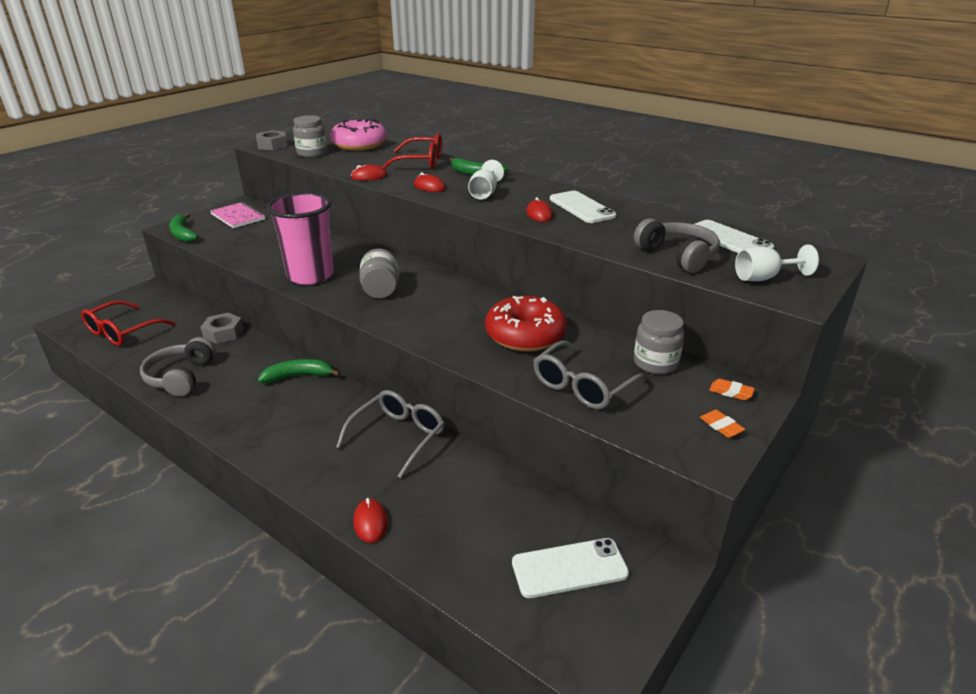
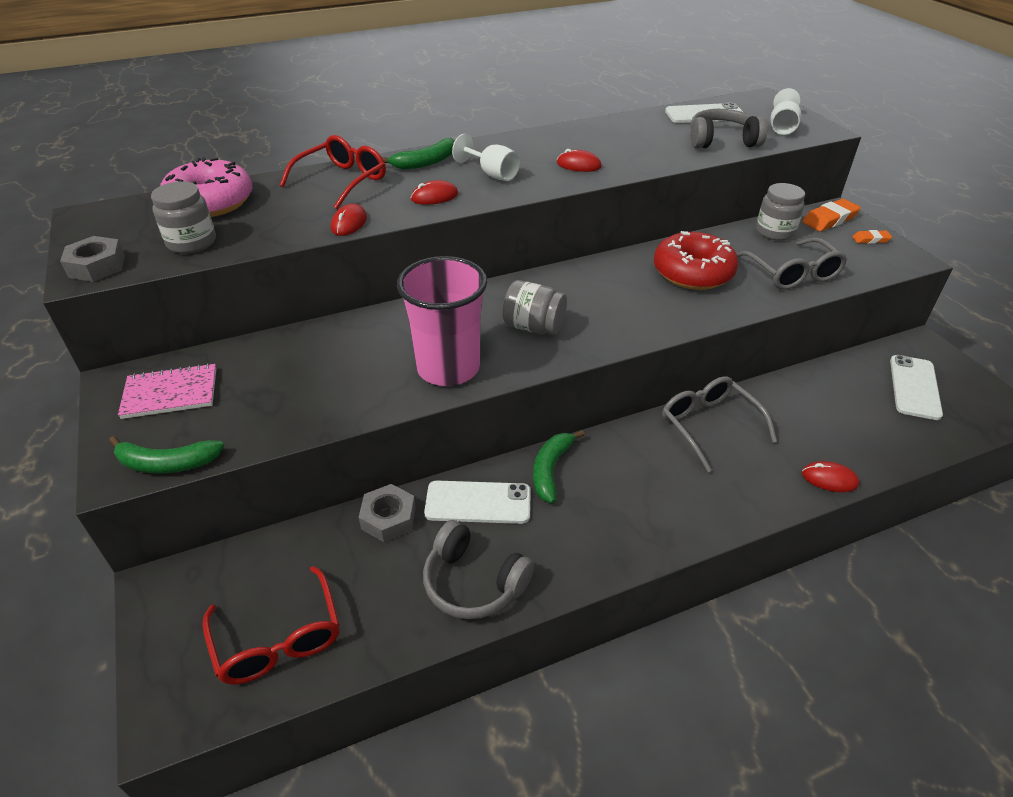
camera: 60 degrees left, 10 degrees up
white phone [550,191,616,223] -> white phone moved to [424,481,531,524]
orange eraser [709,379,755,400] -> orange eraser [802,199,861,231], size x1.77

